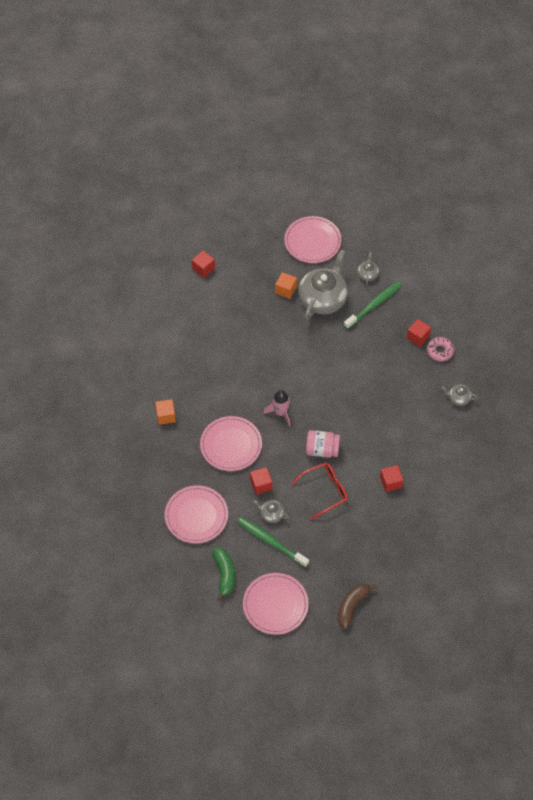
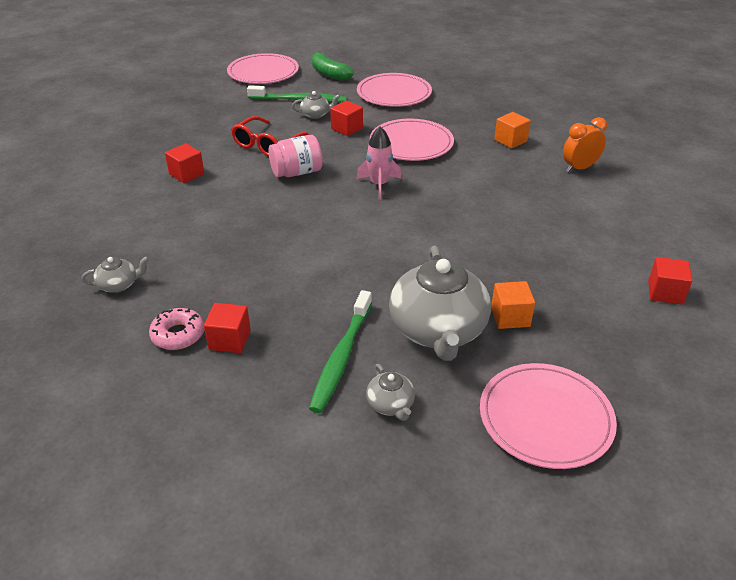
camera: 150 degrees right, 20 degrees down
brown banana [338,584,377,629] -> none
none -> orange clock [563,117,607,172]

